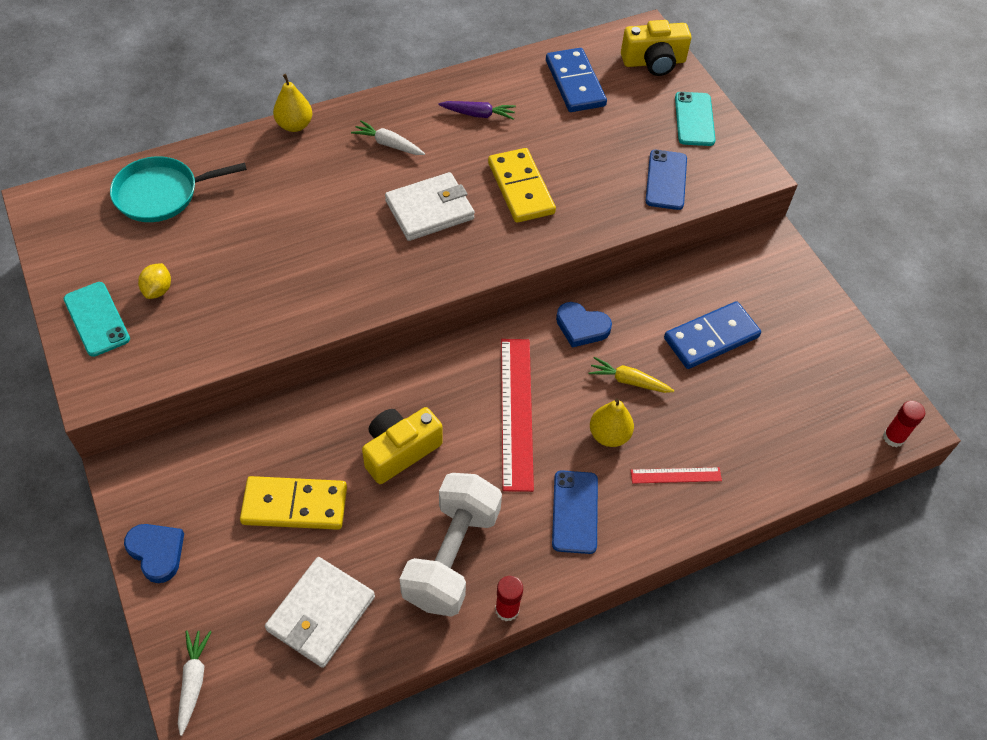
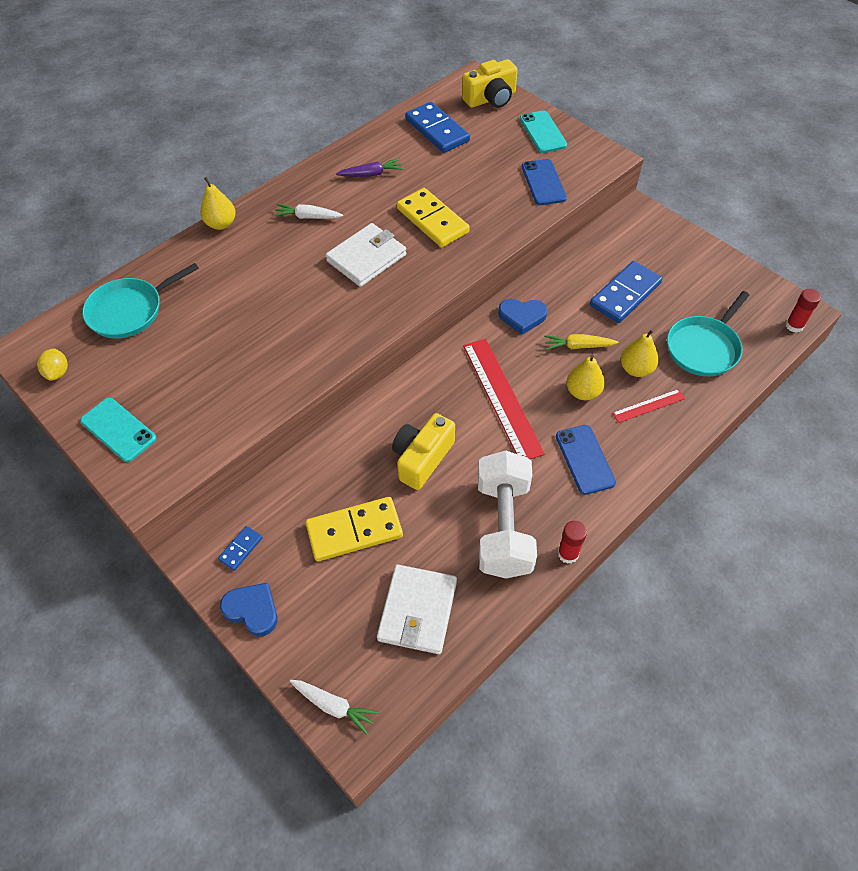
camera: 15 degrees left, 0 degrees up
yellow lemon [138,263,171,299] -> yellow lemon moved to [37,348,68,381]
white carrot [178,630,212,736] -> white carrot turned 135 degrees clockwise [290,680,378,735]
none -> blue domino [218,526,263,571]
none -> yellow pear [621,329,659,377]
none -> turquoise pan [667,291,750,377]

